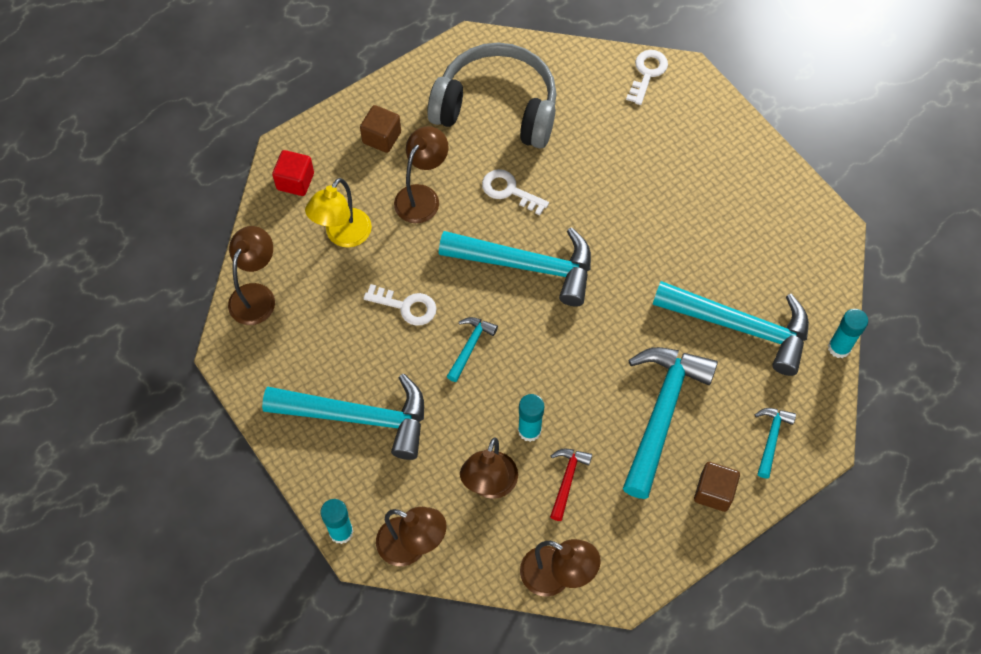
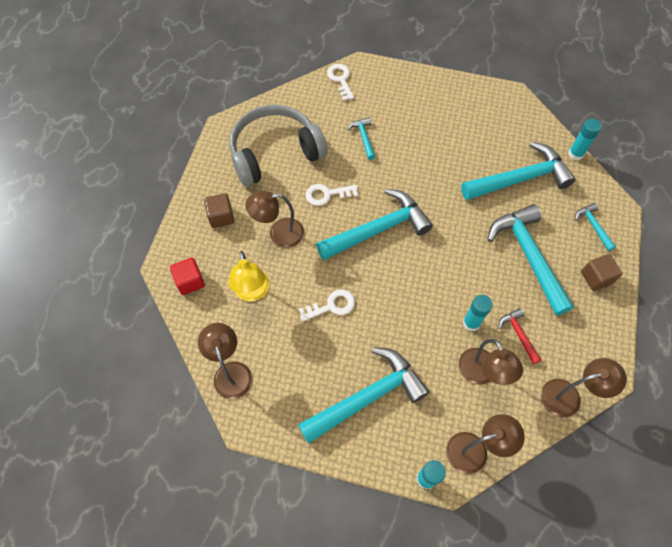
camera: 40 degrees left, 0 degrees up
brown lamp [394,126,449,223] -> brown lamp turned 90 degrees counterclockwise [245,191,304,248]
turquoise hammer [447,317,498,382] -> turquoise hammer moved to [347,117,375,160]

